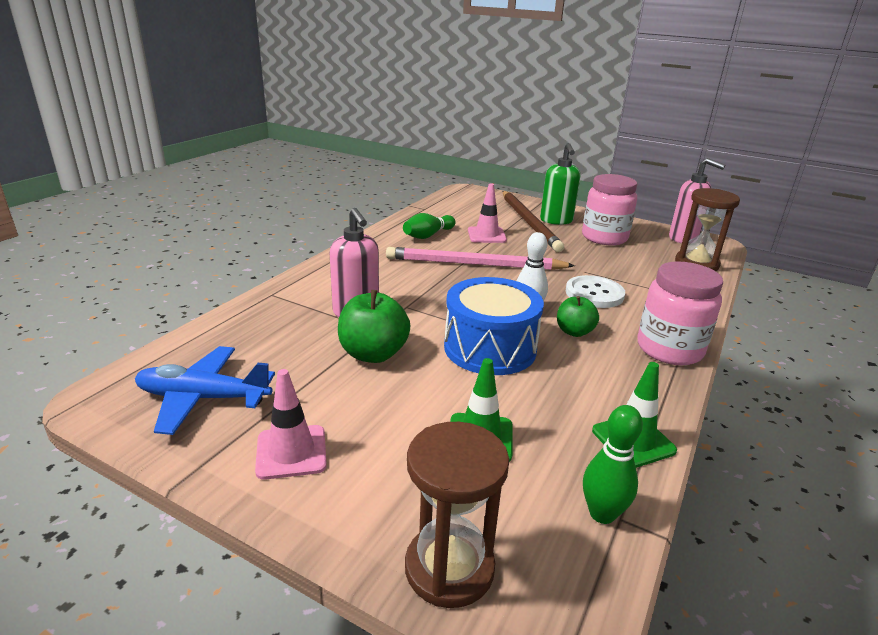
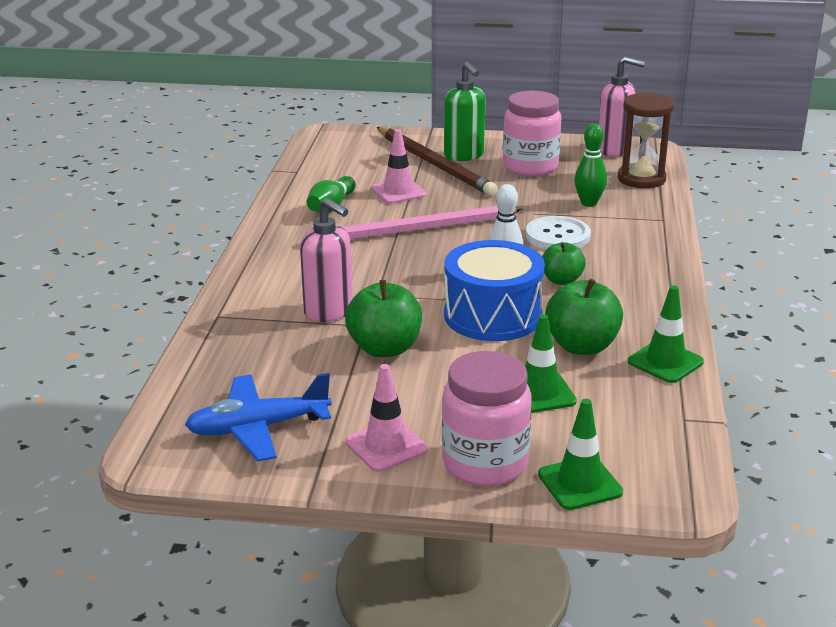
camera: 20 degrees left, 0 degrees up
brown hourglass [405,422,509,608] -> green traffic cone [538,399,623,510]
green bowling pin [583,405,643,524] -> green bowling pin moved to [575,124,607,207]
pink jar [637,261,723,365] -> pink jar moved to [442,351,532,486]
none -> green apple [545,278,623,355]

